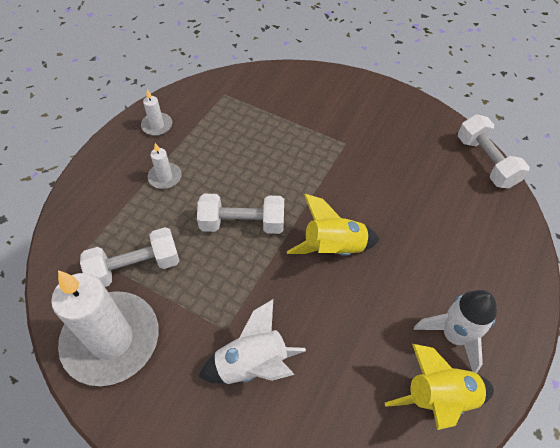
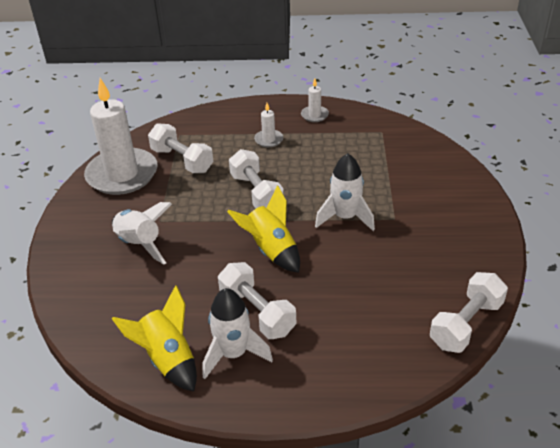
camera: 65 degrees right, 15 degrees down
none -> white dumbbell [218,262,296,339]
none -> white rocket [315,153,375,231]

